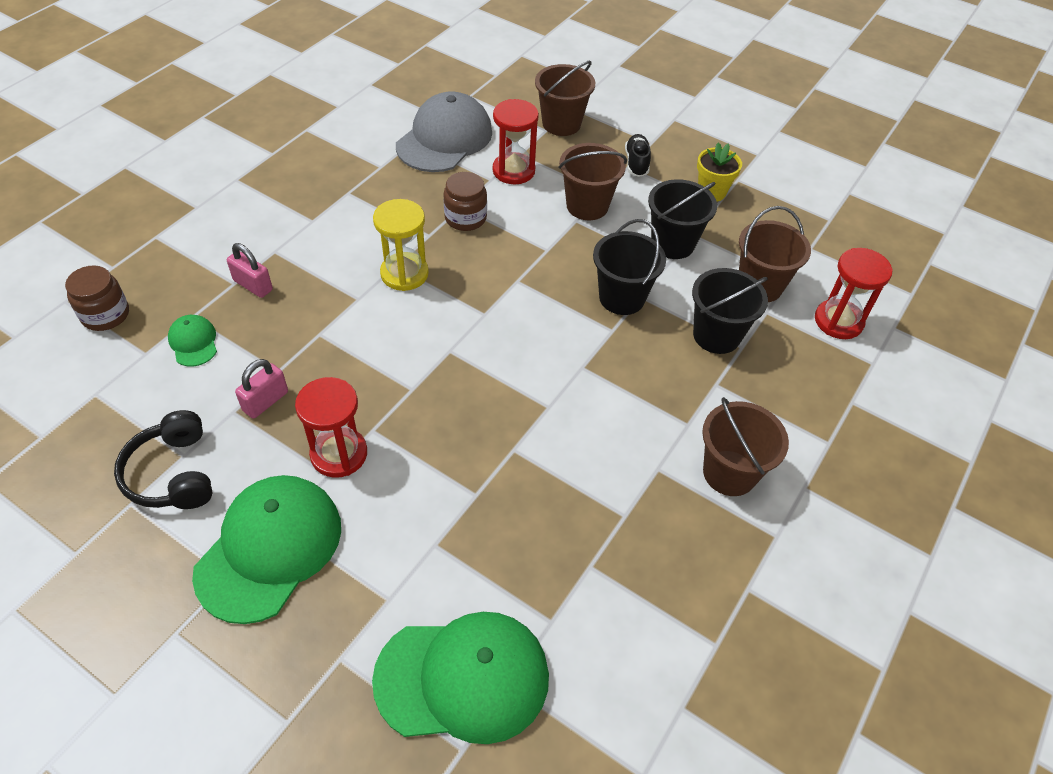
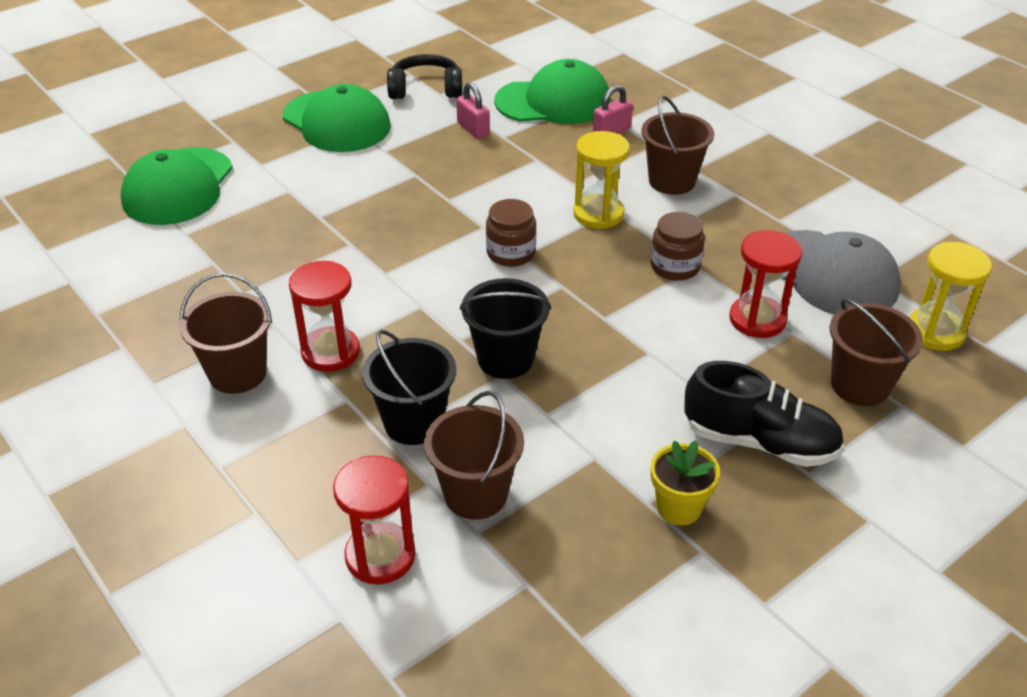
camera: 110 degrees right, 10 degrees down
brown jar [65,265,129,331] -> brown jar moved to [486,199,536,267]
green cap [168,315,217,367] -> green cap [494,59,611,124], size x2.18
red hourglass [295,377,367,478] -> red hourglass moved to [289,261,360,372]
brown bucket [559,143,627,220] -> brown bucket moved to [641,96,714,195]
black shoe [625,134,651,177] -> black shoe [684,361,844,467], size x1.79
black bucket [648,179,717,259] -> none
none -> yellow hourglass [909,242,992,351]

